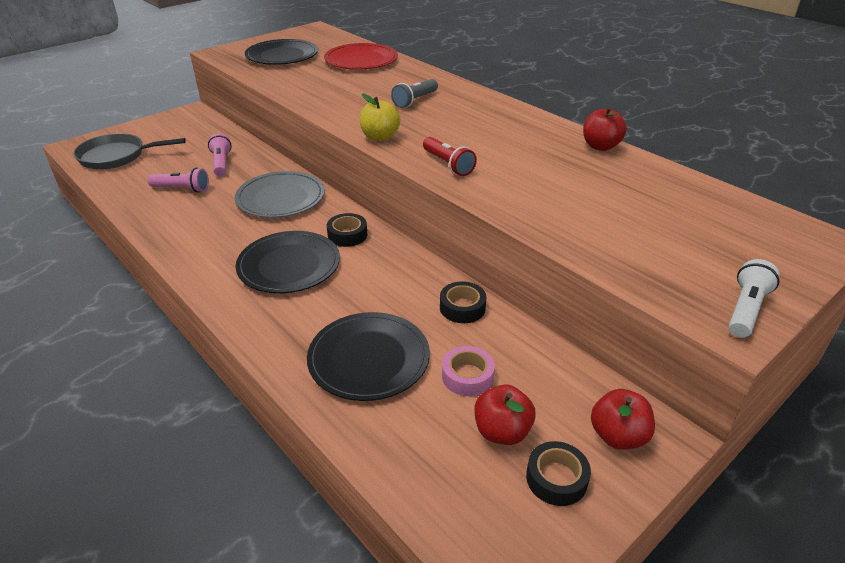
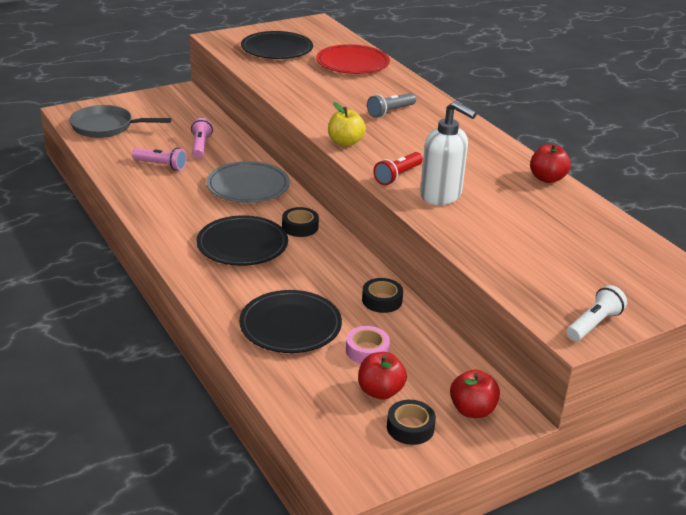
camera: 10 degrees right, 5 degrees down
red flashlight [423,137,477,176] -> red flashlight turned 60 degrees clockwise [373,152,423,185]
none -> white soap dispenser [420,101,477,205]

